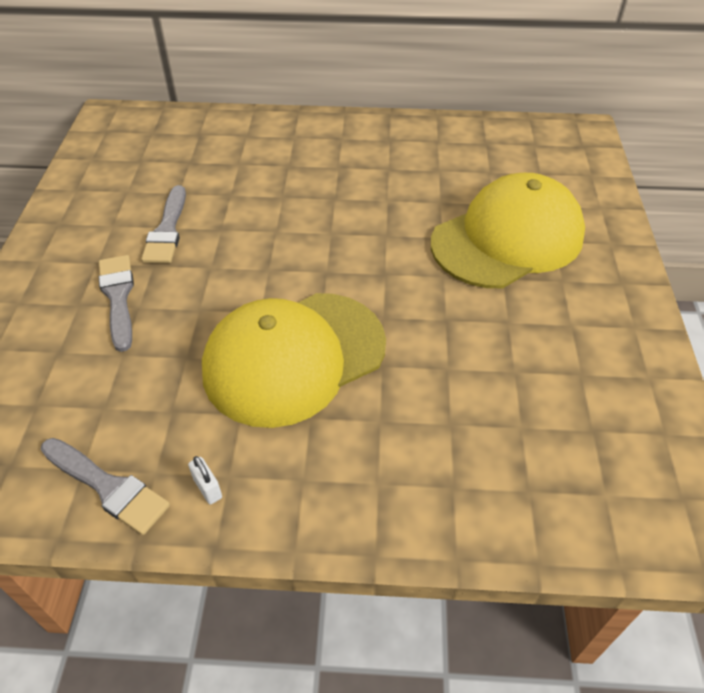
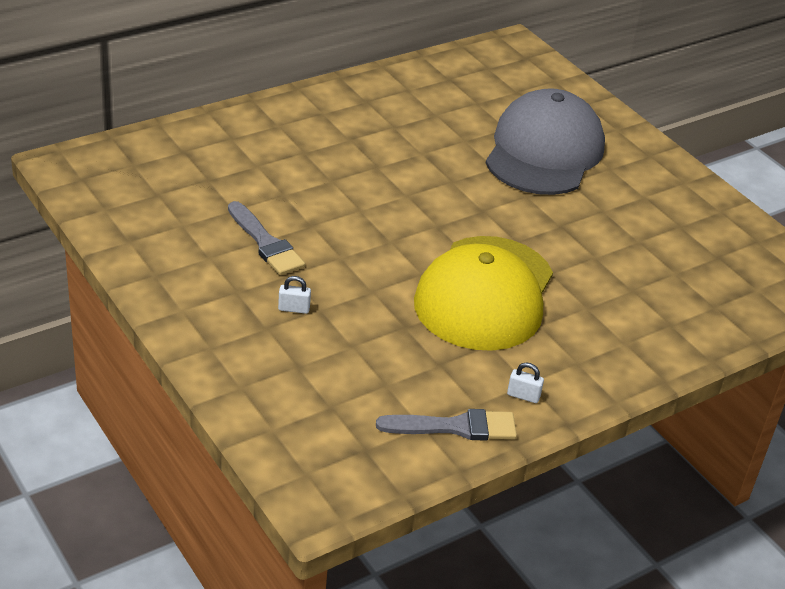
camera: 40 degrees left, 10 degrees down
grey brush [99,255,134,352] -> white padlock [278,276,311,314]
yellow cap [431,173,585,288] -> grey cap [486,88,605,195]

